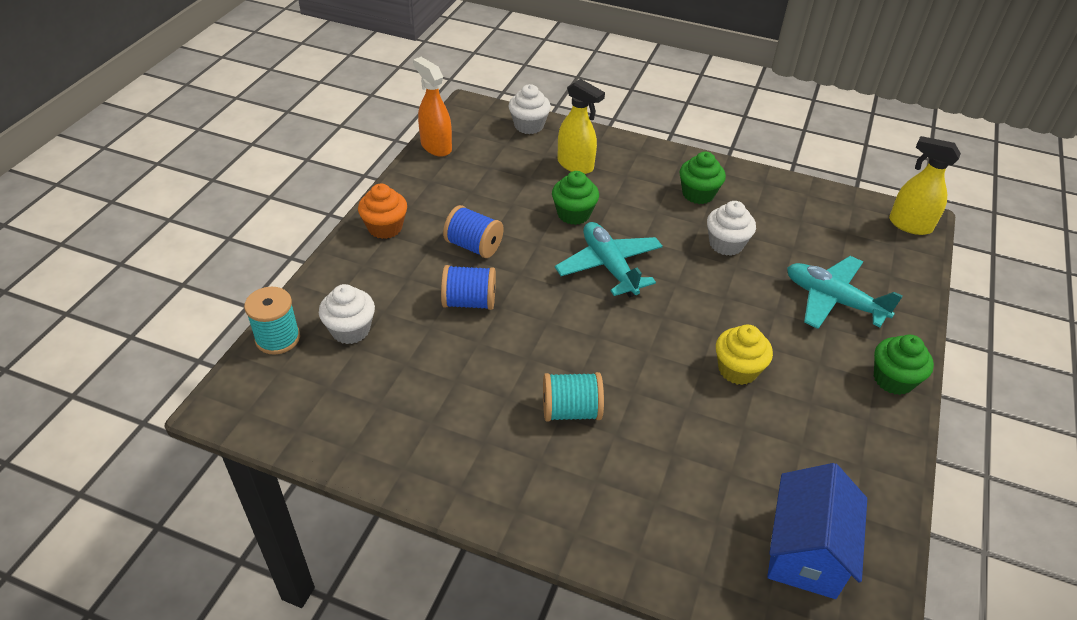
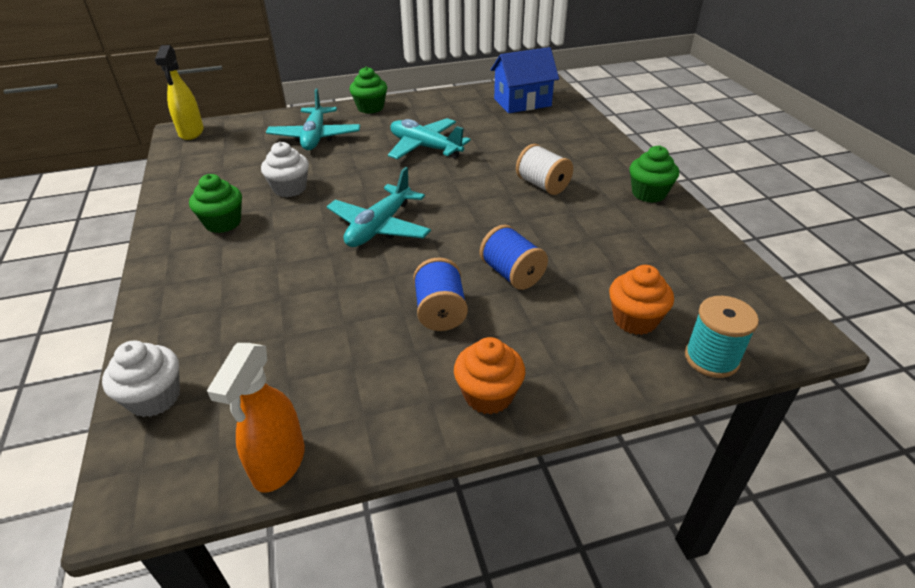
camera: 125 degrees left, 5 degrees down
white cupcake [319,284,375,344] -> orange cupcake [609,265,674,335]
turquoise spool [543,372,604,421] -> white spool [516,144,573,195]
green cupcake [552,171,599,225] -> green cupcake moved to [629,146,679,203]
yellow spray bottle [557,79,605,174] -> none
yellow cupcake [716,324,773,385] -> turquoise plane [388,118,471,159]

